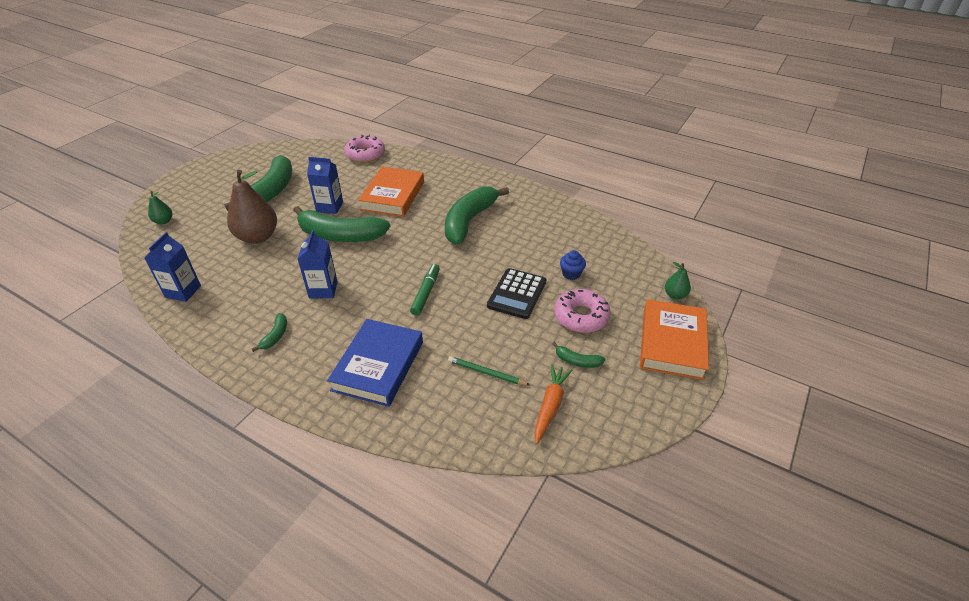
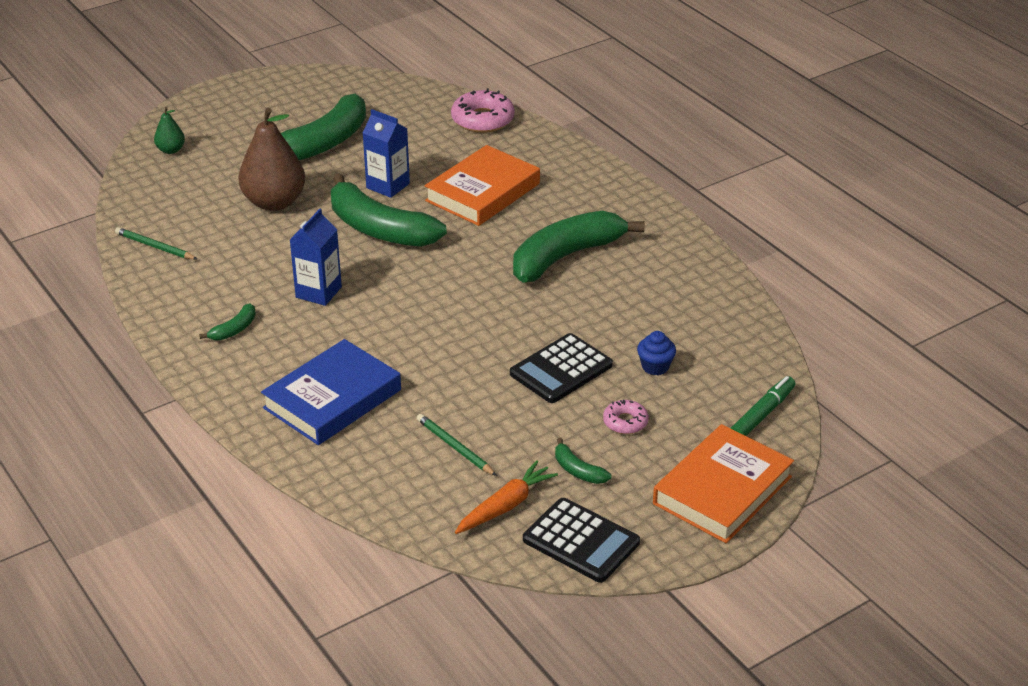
camera: 25 degrees right, 5 degrees down
blue carton [145,232,201,302] -> green pencil [115,227,197,259]
green marker [410,264,440,316] -> green marker moved to [731,376,795,436]
pink donut [554,289,611,333] -> pink donut [603,400,649,434], size x0.56
green pear [665,262,691,299] -> none
none -> black calculator [523,498,640,583]

